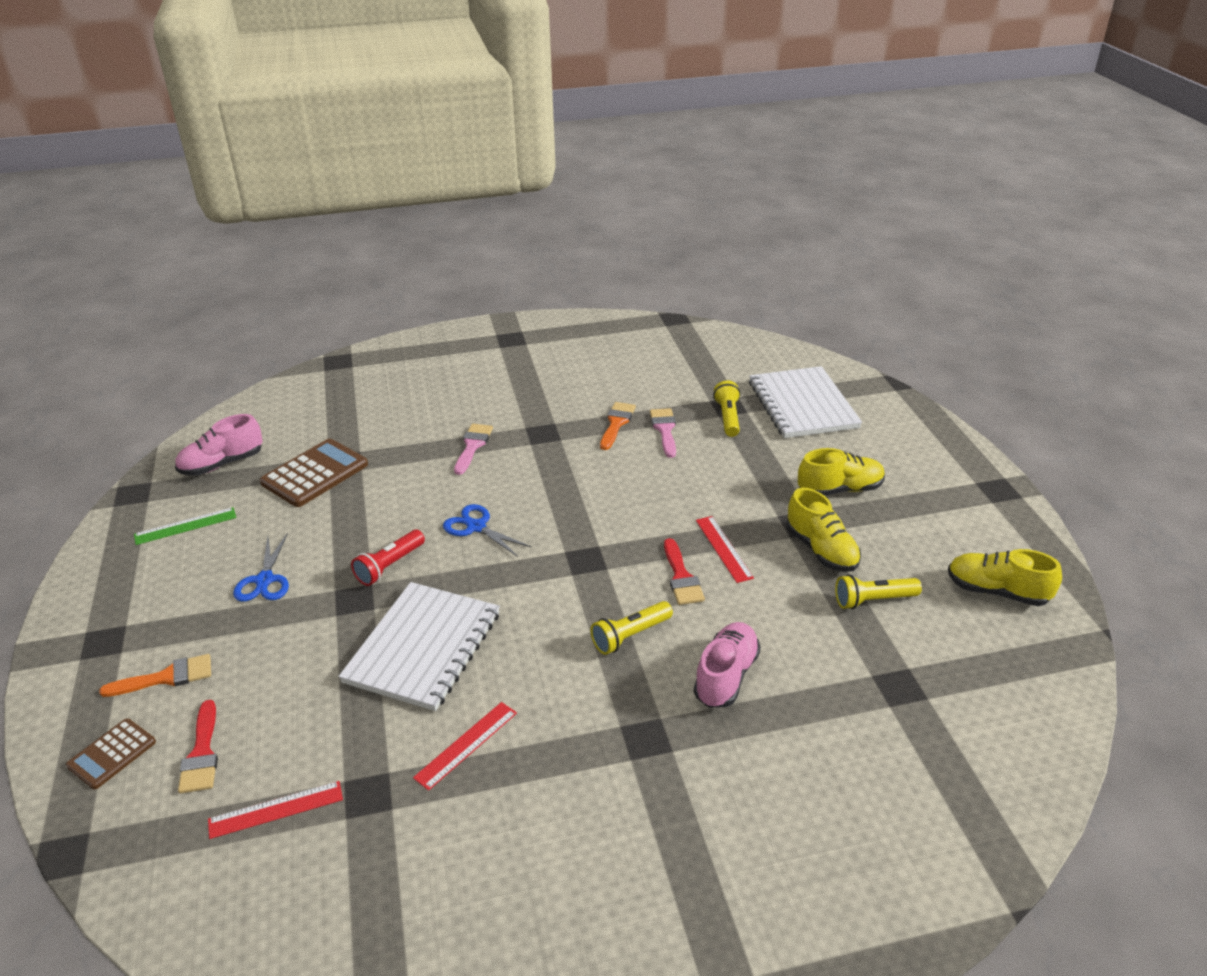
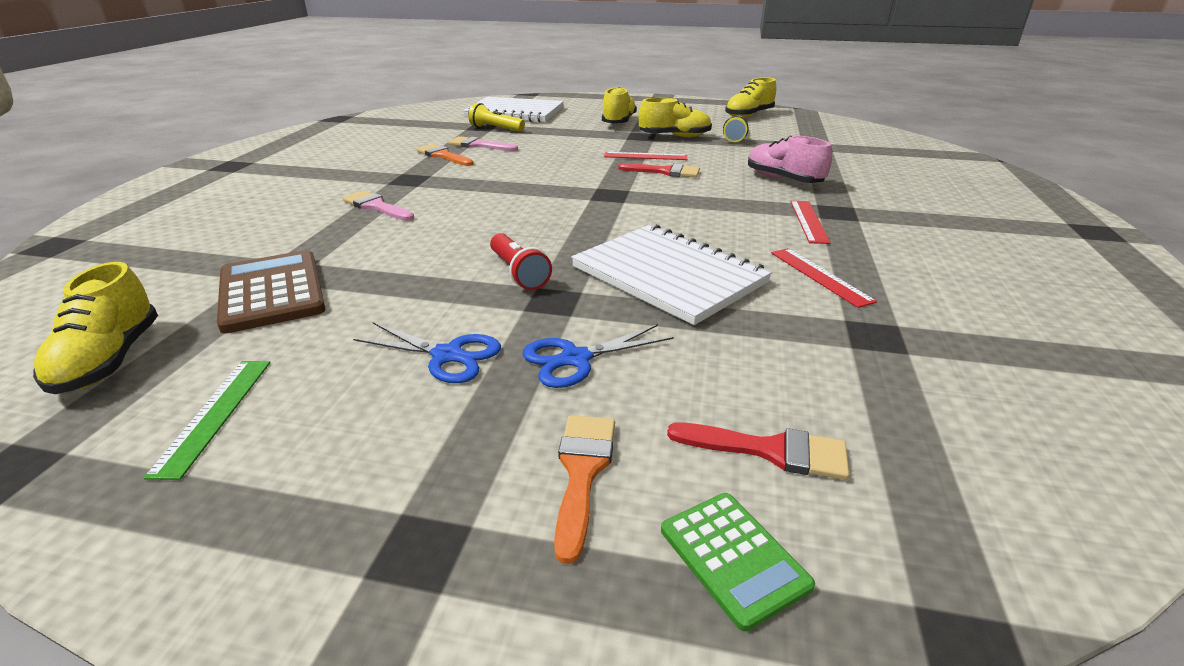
camera: 65 degrees left, 5 degrees down
brown calculator [66,718,156,789] -> green calculator [661,493,815,631]
pink shoe [175,414,263,476] -> yellow shoe [33,262,158,394]
red ruler [208,781,343,839] -> red ruler moved to [790,201,831,244]
blue scissors [443,504,532,557] -> blue scissors moved to [522,324,674,388]
yellow flashlight [591,601,673,655] -> none

